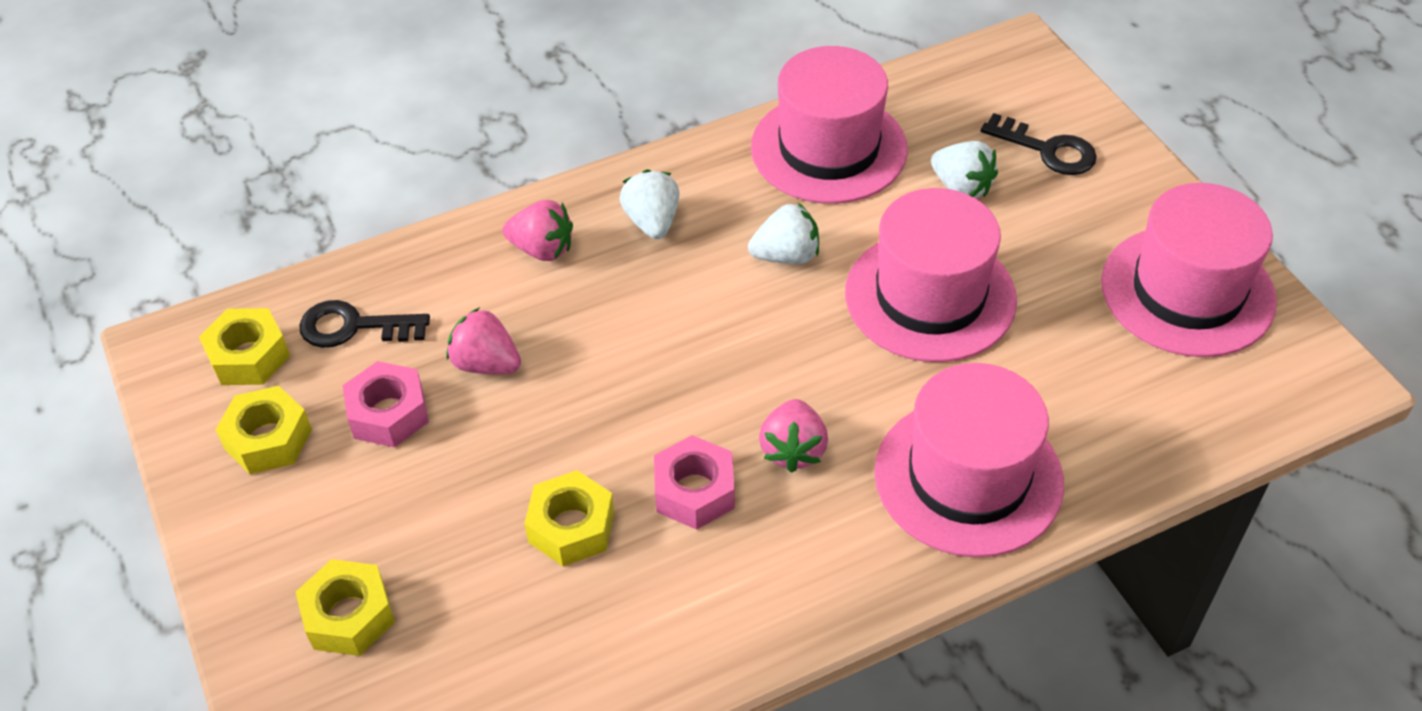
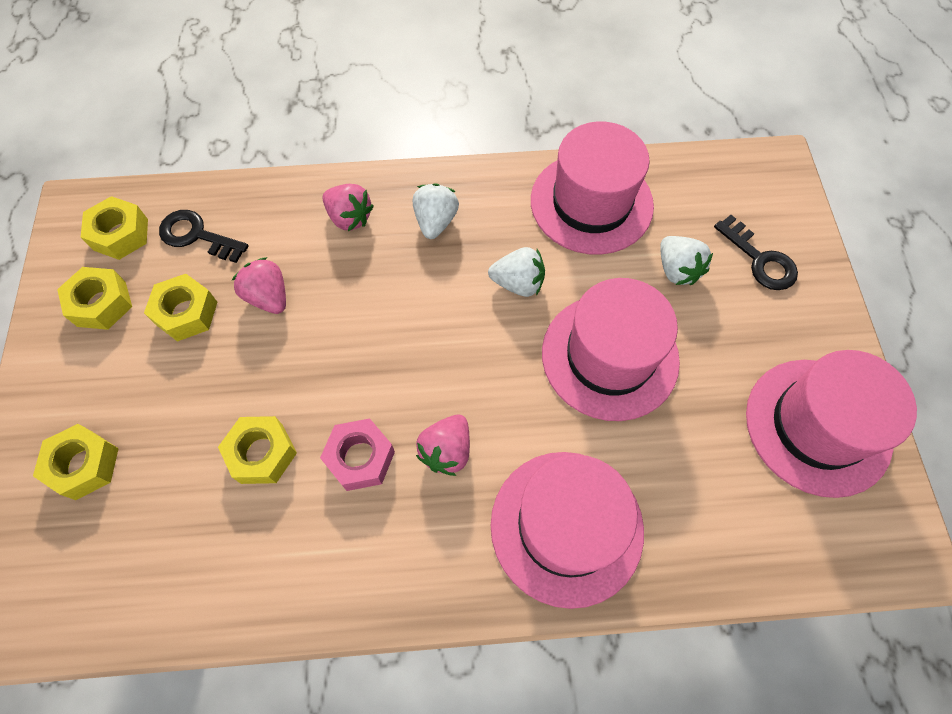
camera: 20 degrees right, 15 degrees up
pink nut [343,361,429,448] -> yellow nut [144,274,217,342]

